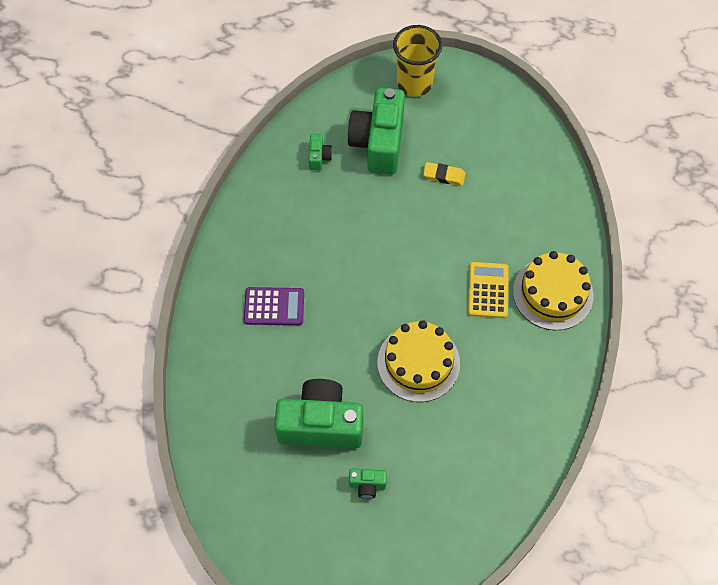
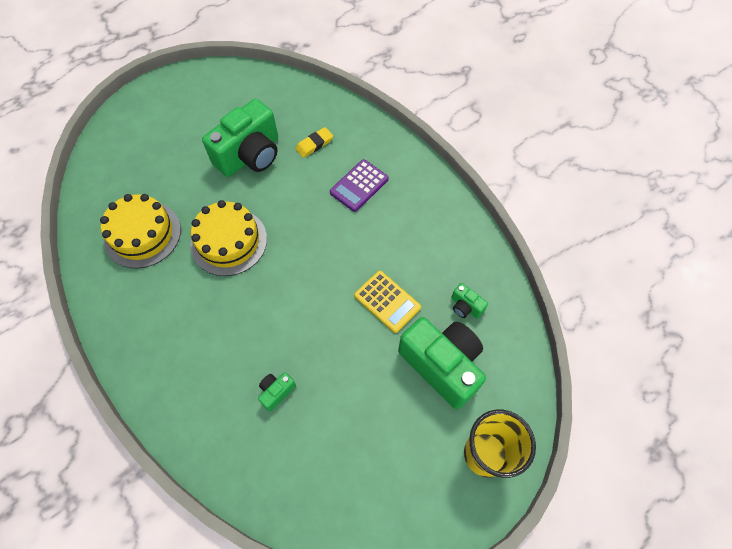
camera: 130 degrees right, 0 degrees up
green camera [349,469,387,499] -> green camera moved to [258,372,296,412]
yellow eraser [423,162,466,186] -> yellow eraser moved to [296,127,333,158]
yellow calculator [468,262,509,318] -> yellow calculator moved to [354,271,421,333]
yellow cake [513,251,594,330] -> yellow cake moved to [100,194,181,268]

